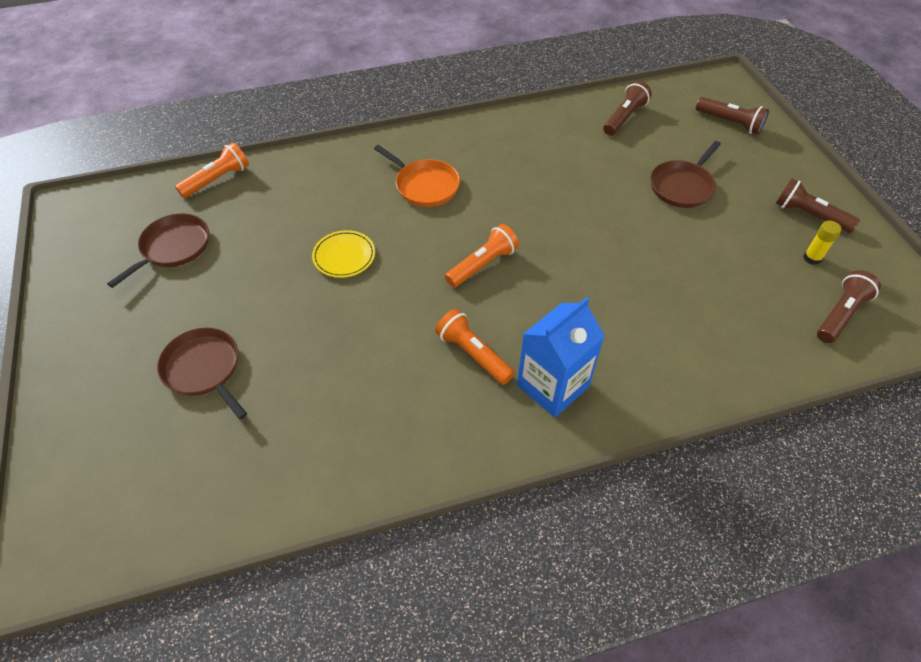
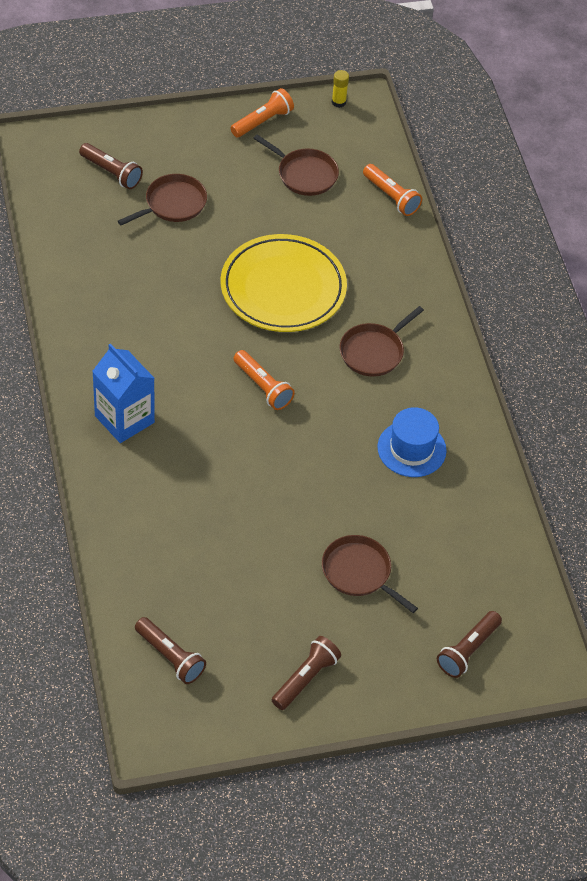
camera: 90 degrees right, 0 degrees up
yellow plate [312,230,375,278] -> yellow plate [221,234,347,332], size x2.22
orange pan [374,145,460,207] -> brown pan [340,306,424,377]
orange flashlight [435,309,515,385] -> orange flashlight moved to [230,88,294,138]
brown flashlight [603,81,652,136] -> brown flashlight moved to [79,143,143,189]
yellow glue stick [803,221,841,265] -> yellow glue stick moved to [332,70,349,108]
none -> blue hat [377,407,447,477]

